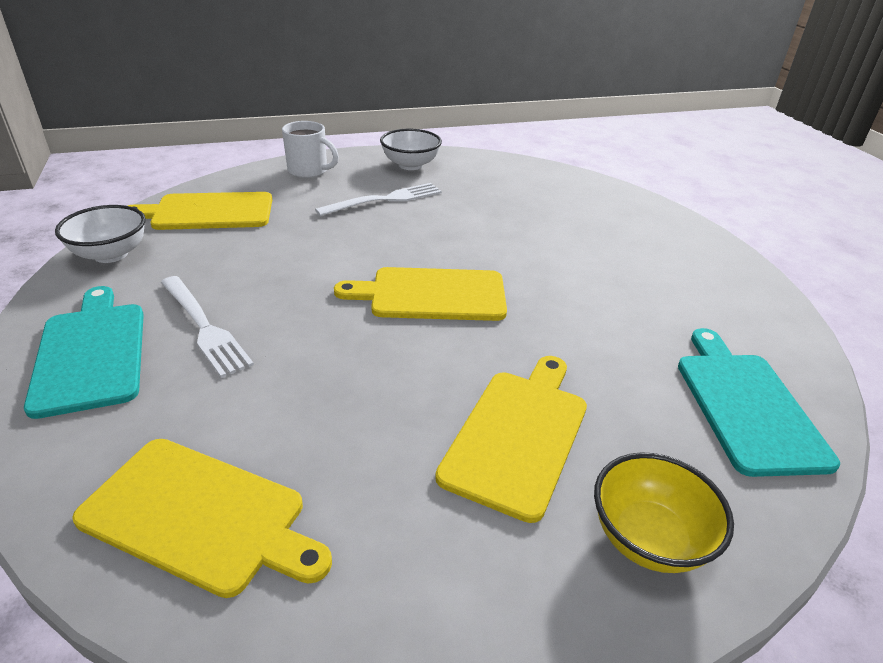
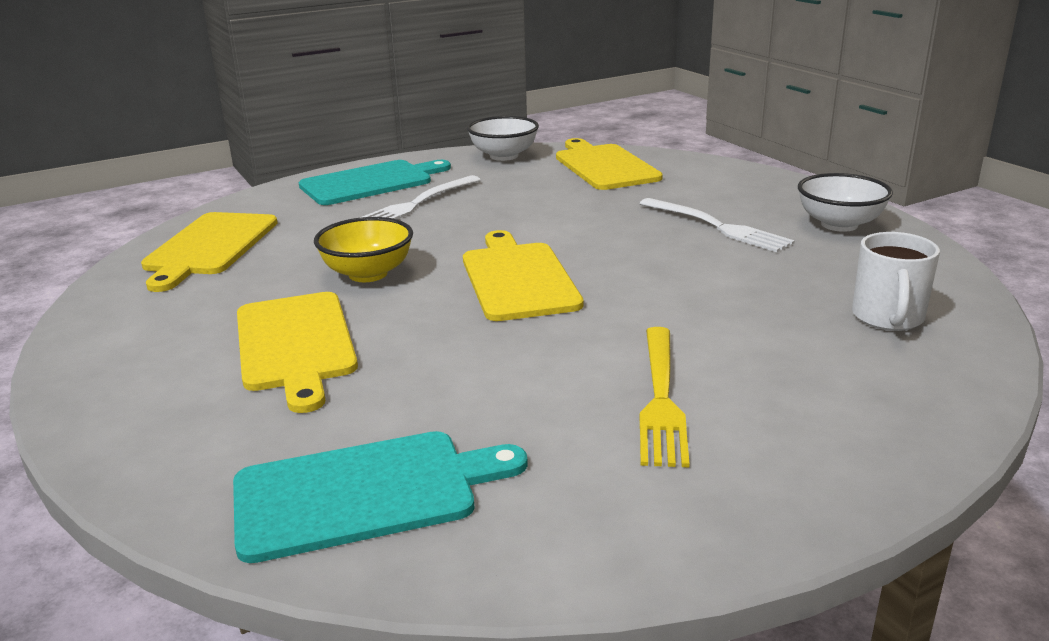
camera: 80 degrees right, 10 degrees down
white mug [282,121,339,178] -> white mug moved to [852,232,940,331]
yellow cutting board [435,356,587,523] -> yellow cutting board turned 60 degrees clockwise [237,292,358,413]
yellow bowl [594,452,734,573] -> yellow bowl moved to [314,217,413,282]
none -> yellow fork [640,327,690,467]

